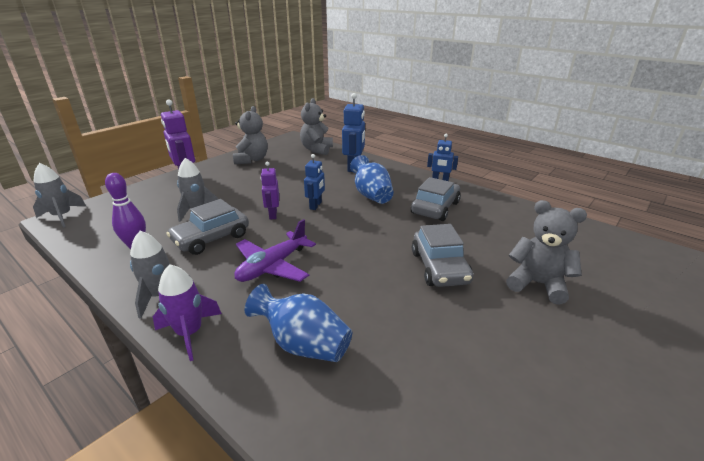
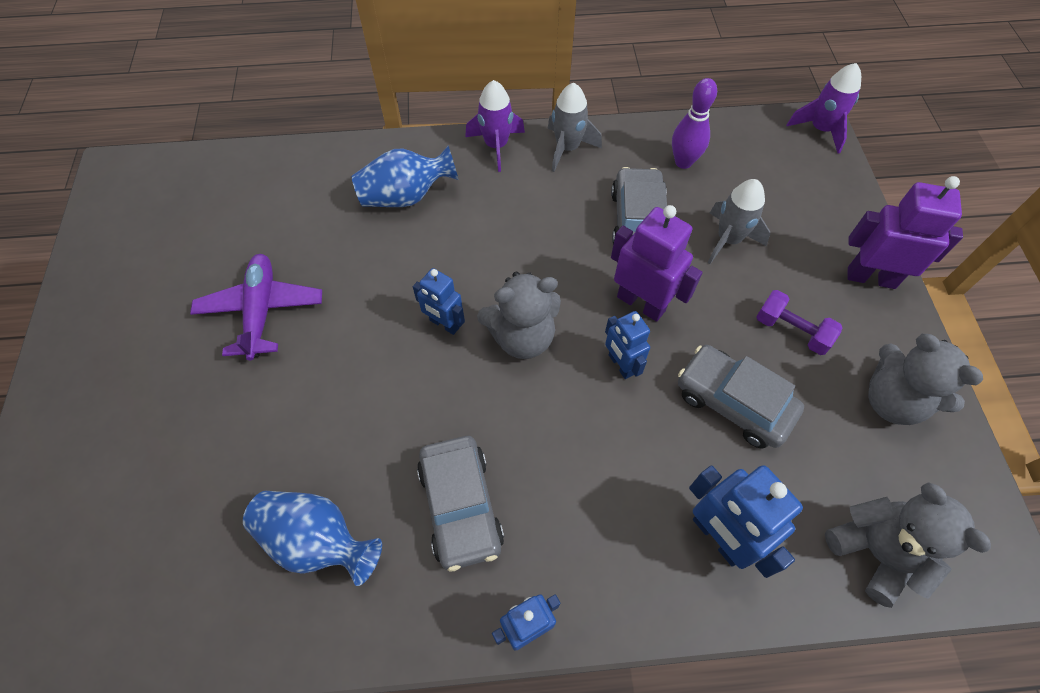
camera: 135 degrees right, 30 degrees up
grey rocket [33,163,86,228] -> purple rocket [786,63,861,154]
purple plane [234,219,316,282] -> purple plane moved to [190,254,322,360]
purple robot [260,161,279,219] -> purple robot [611,205,702,322], size x1.60
blue vase [350,155,394,204] -> blue vase moved to [243,491,382,586]
grey car [412,224,473,287] -> grey car moved to [678,345,804,449]
grey teddy bear [506,200,587,305] -> grey teddy bear moved to [477,272,561,359]
none -> blue robot [413,268,465,335]
none -> purple dumbbell [756,290,842,355]

